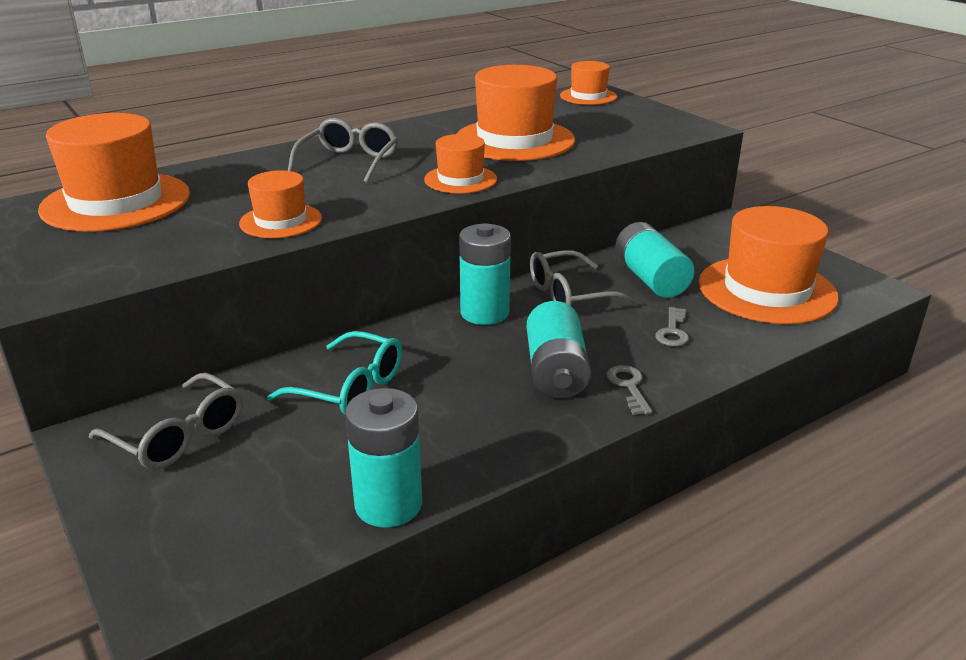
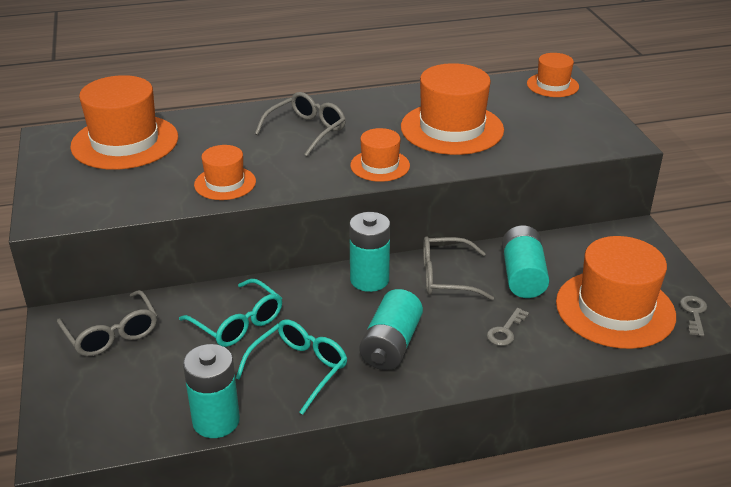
camera: 20 degrees right, 5 degrees up
grey key [607,365,652,415] -> grey key moved to [680,296,707,336]
none -> turquoise glasses [236,319,347,415]

